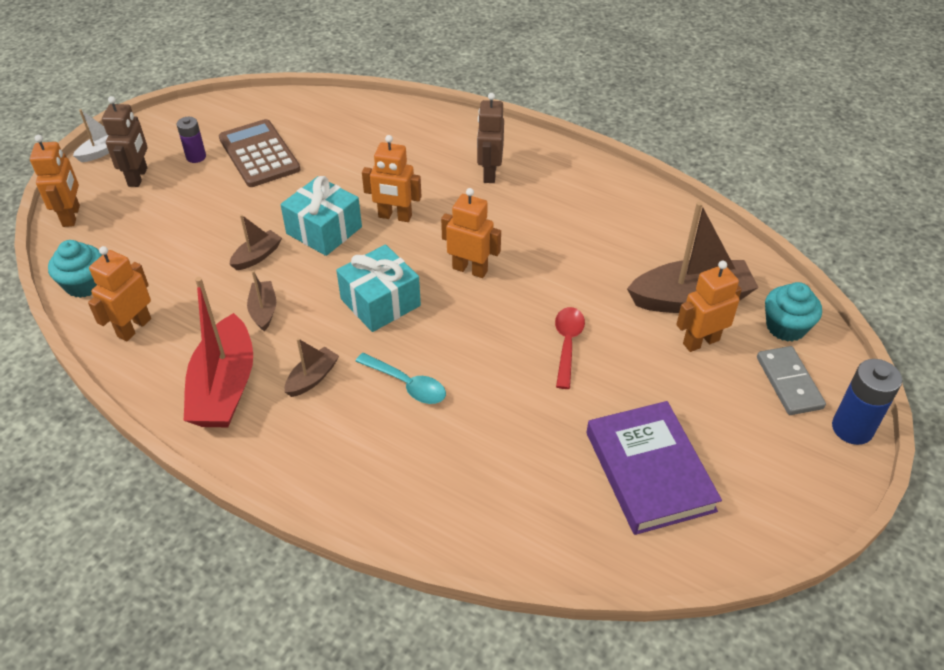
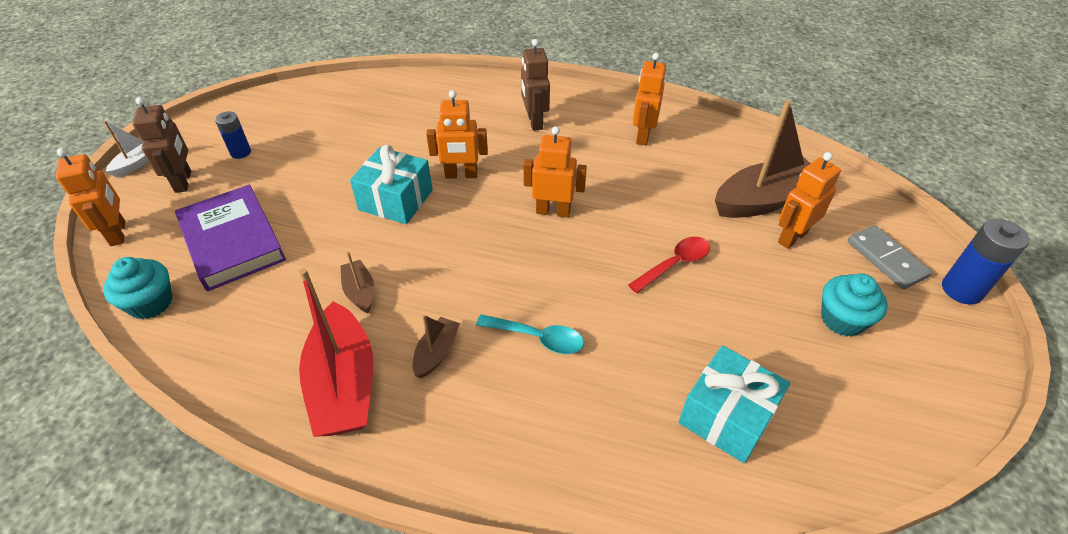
camera: 15 degrees left, 0 degrees up
orange robot [88,246,151,341] -> orange robot moved to [633,53,666,145]
purple battery [177,117,206,163] -> blue battery [215,111,251,159]
brown calculator [219,119,301,187] -> none
brown boat [229,214,282,270] -> none
turquoise gift [336,245,421,332] -> turquoise gift moved to [679,345,790,463]
red spoon [555,307,585,389] -> red spoon turned 60 degrees clockwise [628,237,710,293]
purple book [587,401,722,535] -> purple book moved to [175,185,286,291]
turquoise cupcake [765,282,822,342] -> turquoise cupcake moved to [821,273,887,337]

